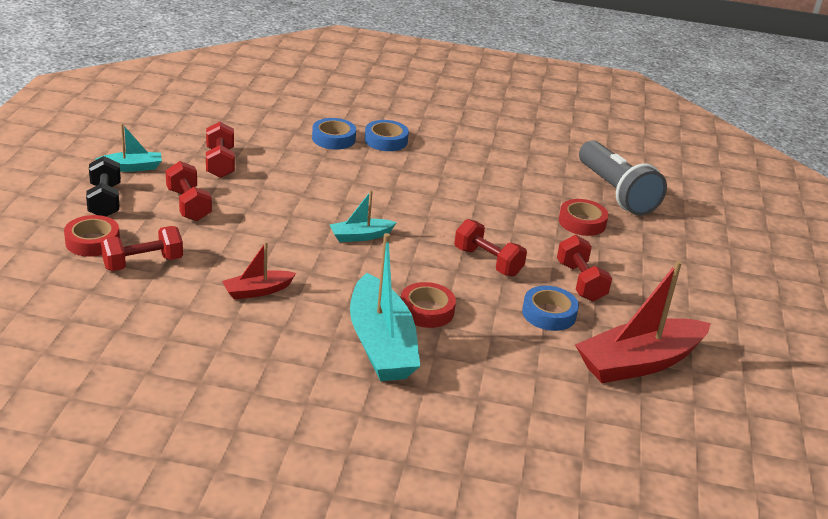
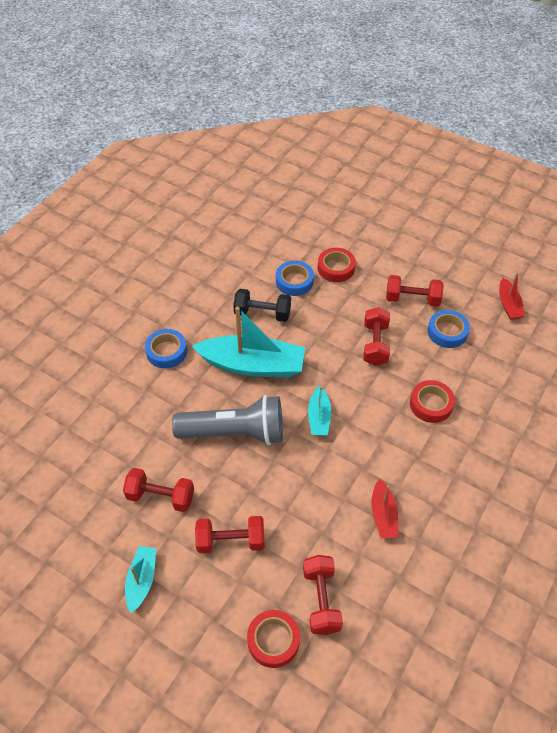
camera: 65 degrees left, 20 degrees up
black dumbbell [86,156,121,217] -> black dumbbell moved to [233,289,291,322]
blue tape [312,118,356,150] -> blue tape moved to [276,261,314,296]
turquoise boat [350,233,420,381] -> turquoise boat moved to [192,307,305,377]
red dumbbell [454,219,527,277] -> red dumbbell turned 60 degrees counterclockwise [363,307,390,366]
red boat [575,261,711,383] -> red boat [499,272,525,320], size x0.50
grey flashlight [579,141,667,216] -> grey flashlight moved to [172,395,283,445]

